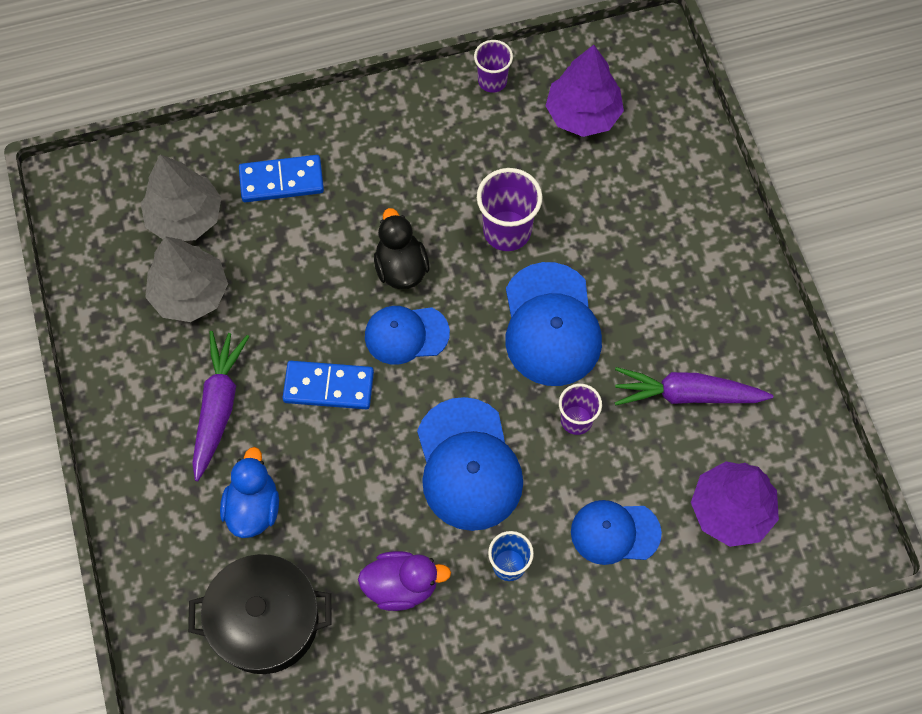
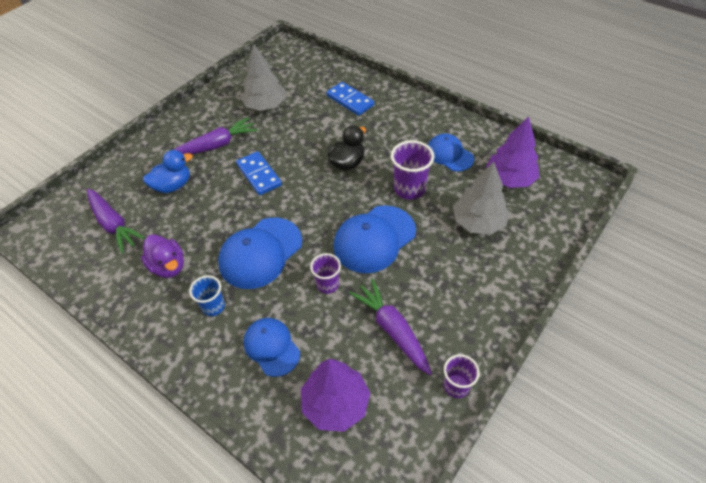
camera: 55 degrees right, 15 degrees down
grey tree [141,154,221,241] -> grey tree moved to [453,162,509,235]
black pot [188,554,332,674] -> purple carrot [87,189,146,254]
blue cap [365,306,450,365] -> blue cap moved to [428,134,474,172]
purple cup [474,40,513,93] -> purple cup moved to [444,354,480,398]

